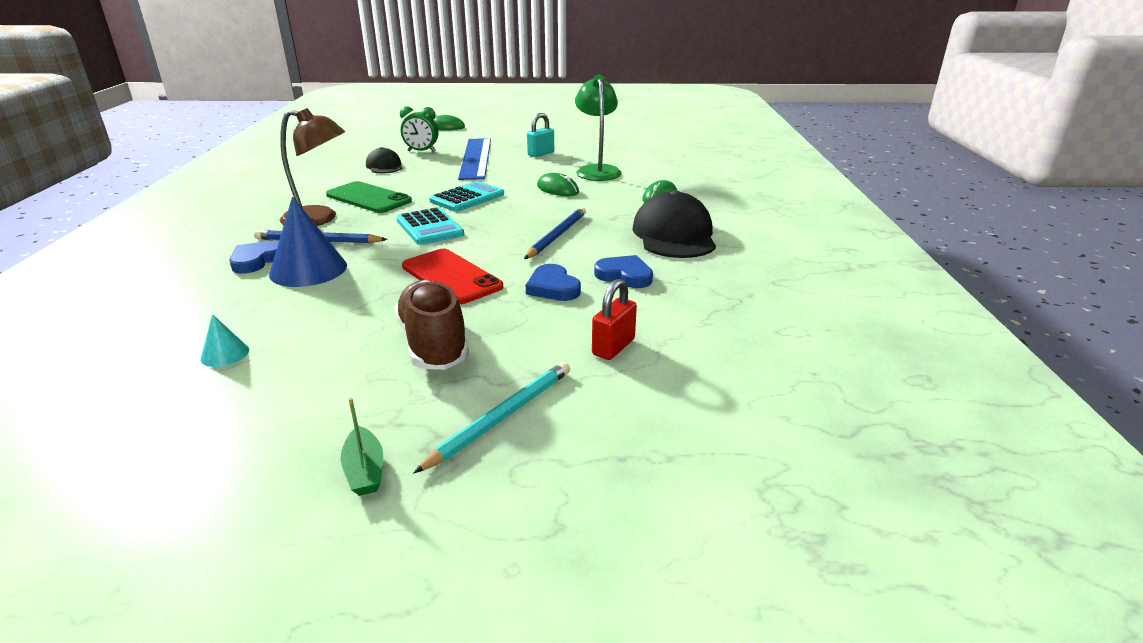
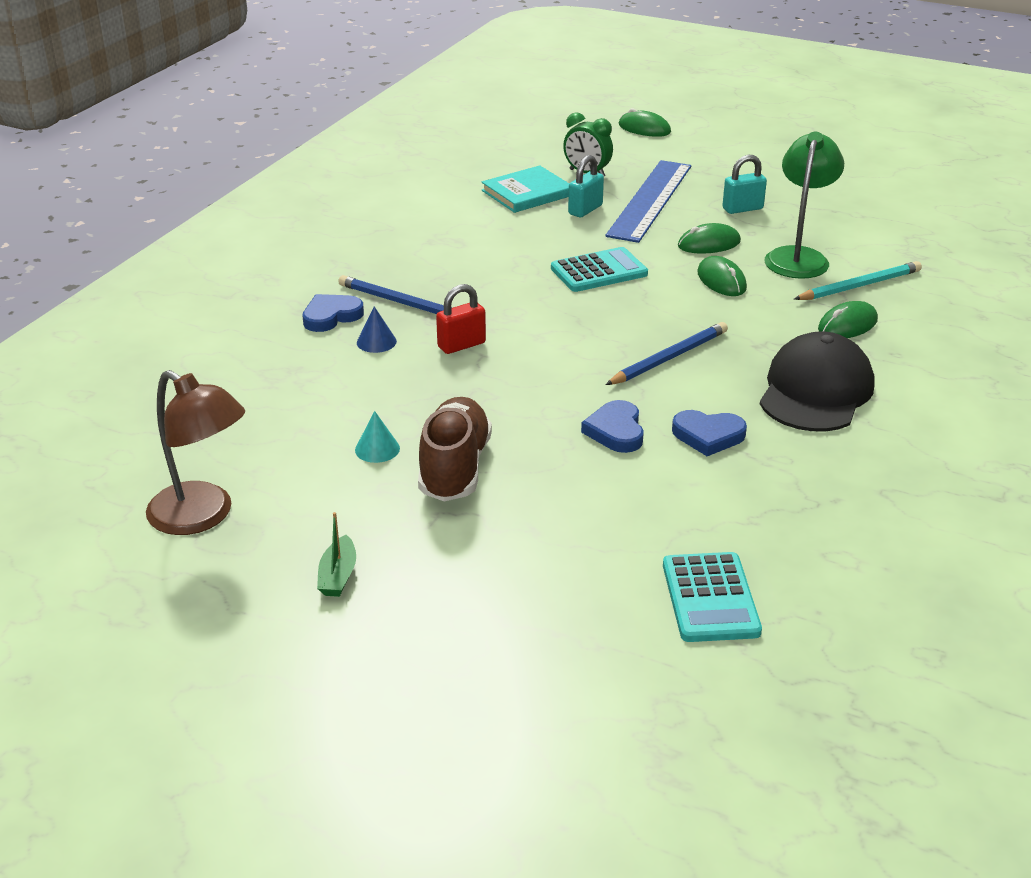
camera: 25 degrees right, 5 degrees up
turquoise cone [200,314,249,367] -> turquoise cone moved to [355,411,400,463]
blue cone [269,197,347,287] -> blue cone [357,306,397,353], size x0.48
brown lamp [280,108,345,226] -> brown lamp moved to [146,370,245,535]
green phone [326,181,412,213] -> none
black cap [366,147,403,173] -> turquoise book [481,165,569,213]
turquoise calculator [396,207,464,245] -> turquoise calculator moved to [663,552,762,642]
red phone [402,249,503,304] -> none
turquoise pencil [413,362,570,474] -> turquoise pencil moved to [794,261,922,300]
red padlock [592,279,637,360] -> red padlock moved to [436,284,486,354]
blue heart [594,255,653,288] -> blue heart turned 135 degrees clockwise [672,410,747,456]
none -> turquoise padlock [568,155,604,217]
none -> green mouse [678,223,741,254]

